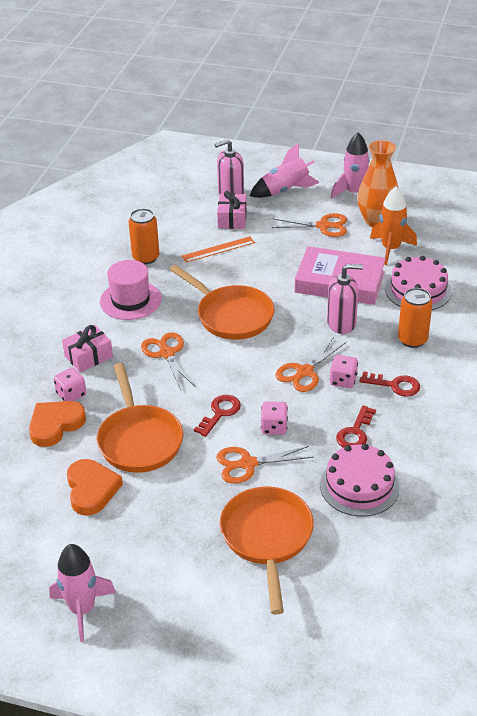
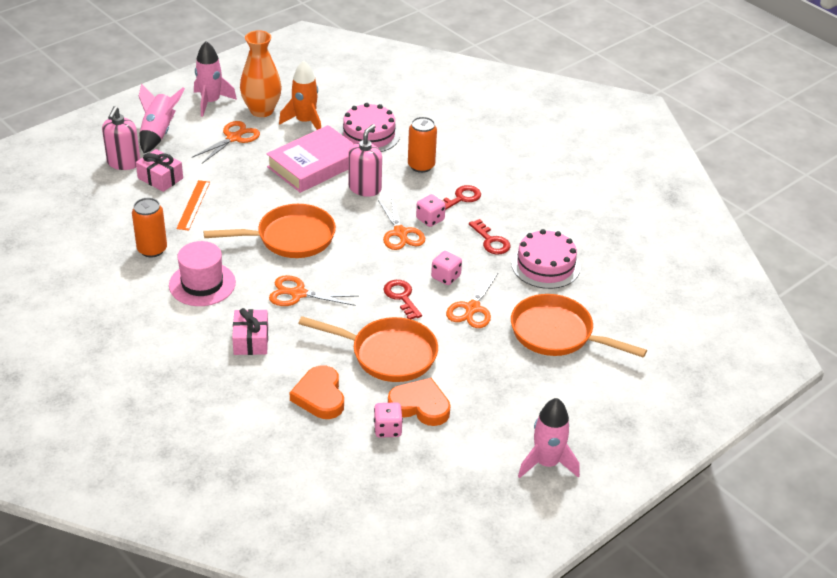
camera: 60 degrees left, 0 degrees up
pink dice [54,367,86,401] -> pink dice moved to [374,402,403,438]

